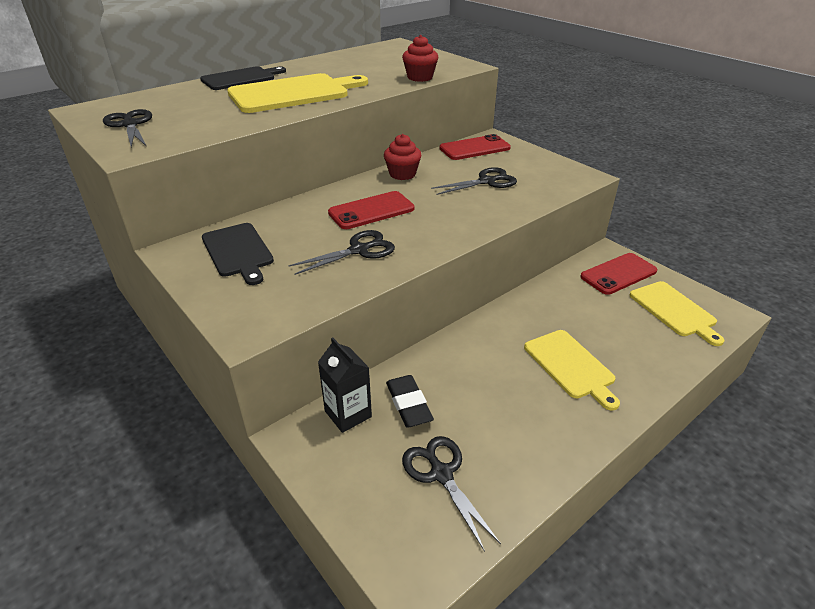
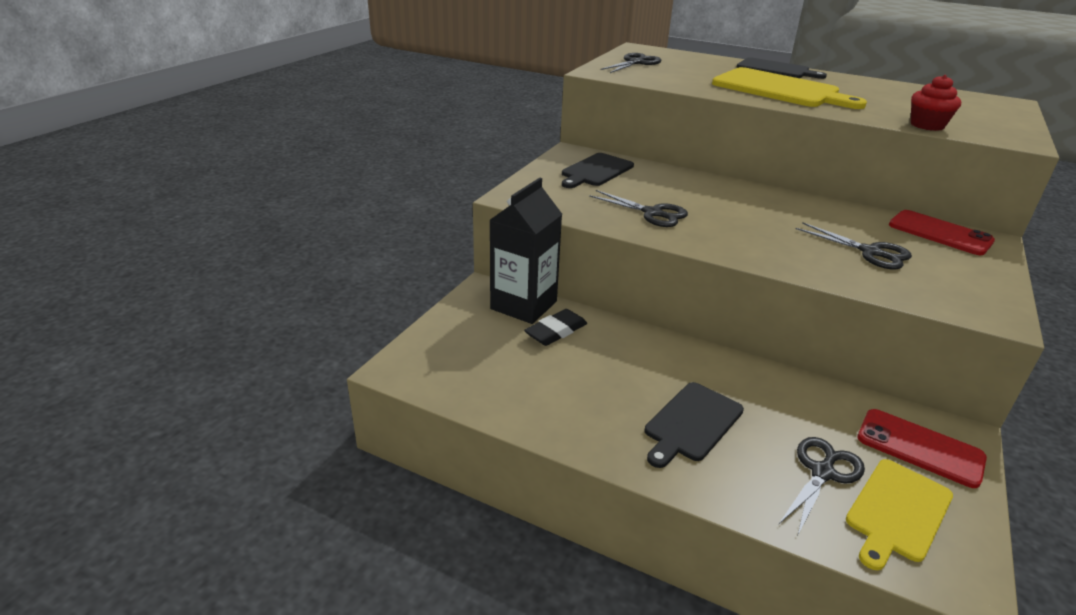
camera: 65 degrees right, 5 degrees down
black carton [318,338,372,433] -> black carton [490,178,562,324], size x1.63
red phone [328,191,414,229] -> none
red cupcake [384,134,422,180] -> none
black scissors [402,436,501,552] -> black scissors moved to [779,437,865,534]
yellow cutting board [524,330,620,411] -> black cutting board [645,382,744,468]

